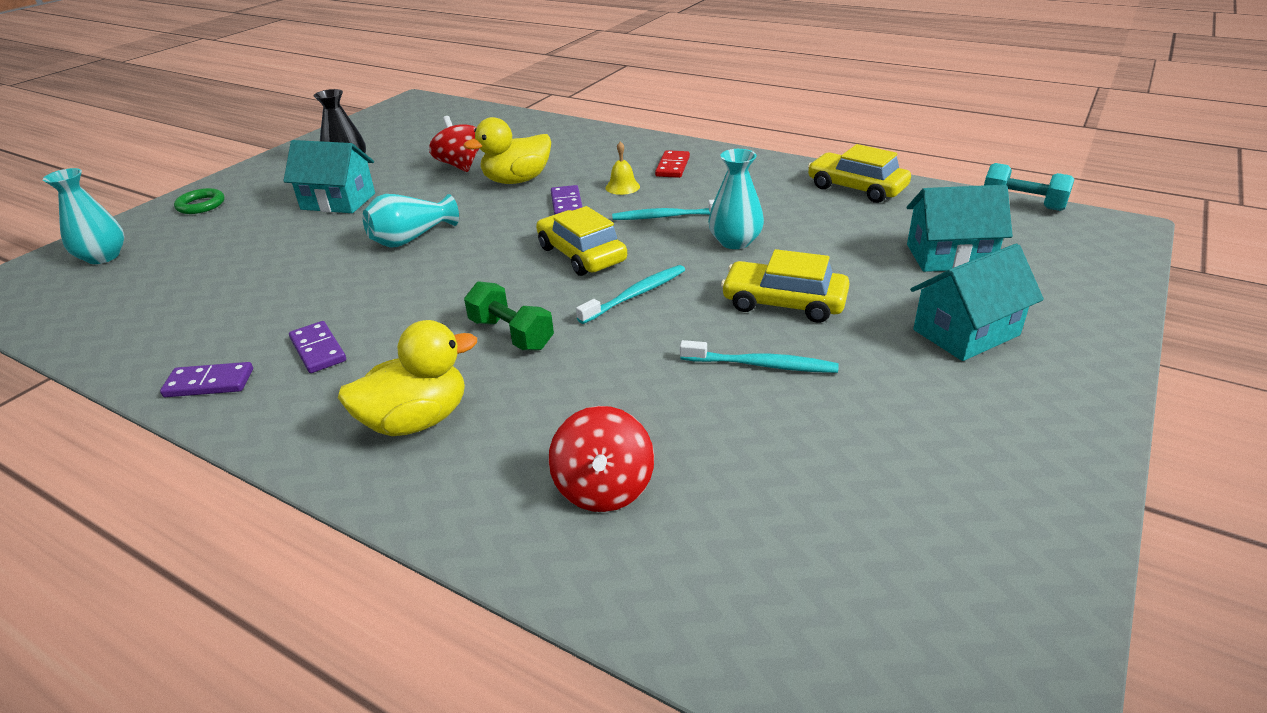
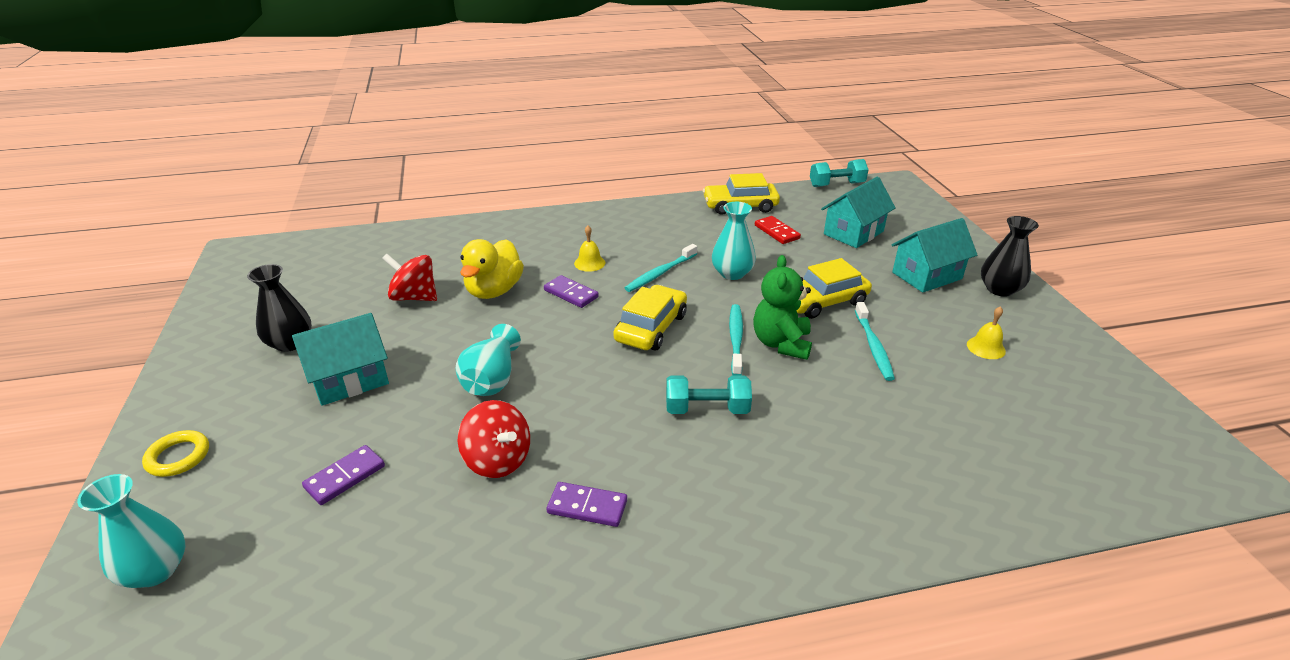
camera: 45 degrees left, 0 degrees up
purple domino [160,362,253,397] -> purple domino moved to [302,445,385,505]
green ring [174,188,224,214] -> yellow ring [142,430,209,477]
yellow duck [338,320,477,436] -> none
green dumbbell [464,281,554,350] -> turquoise dumbbell [666,375,752,414]
yellow car [536,206,627,276] -> yellow car turned 105 degrees clockwise [613,285,687,351]
red spinning top [548,406,654,512] -> red spinning top moved to [458,400,530,478]
red domino [655,150,690,178] -> red domino moved to [755,216,801,244]
turquoise toothbrush [680,340,839,373] -> turquoise toothbrush turned 120 degrees clockwise [855,302,895,381]
turquoise house [910,243,1044,361] -> turquoise house turned 45 degrees clockwise [891,218,978,293]
none -> green teddy bear [753,255,812,360]
none -> yellow bell [967,306,1006,359]
none -> black vase [981,216,1039,297]

